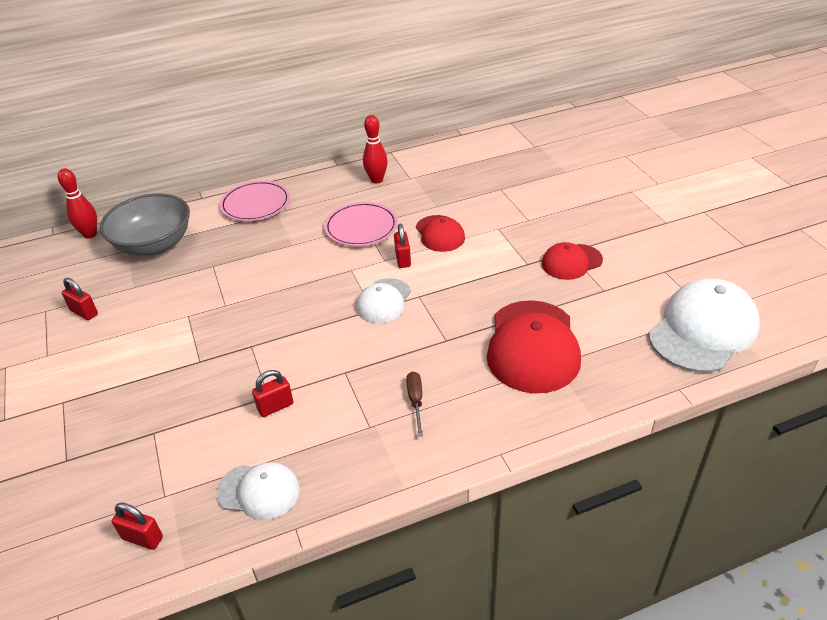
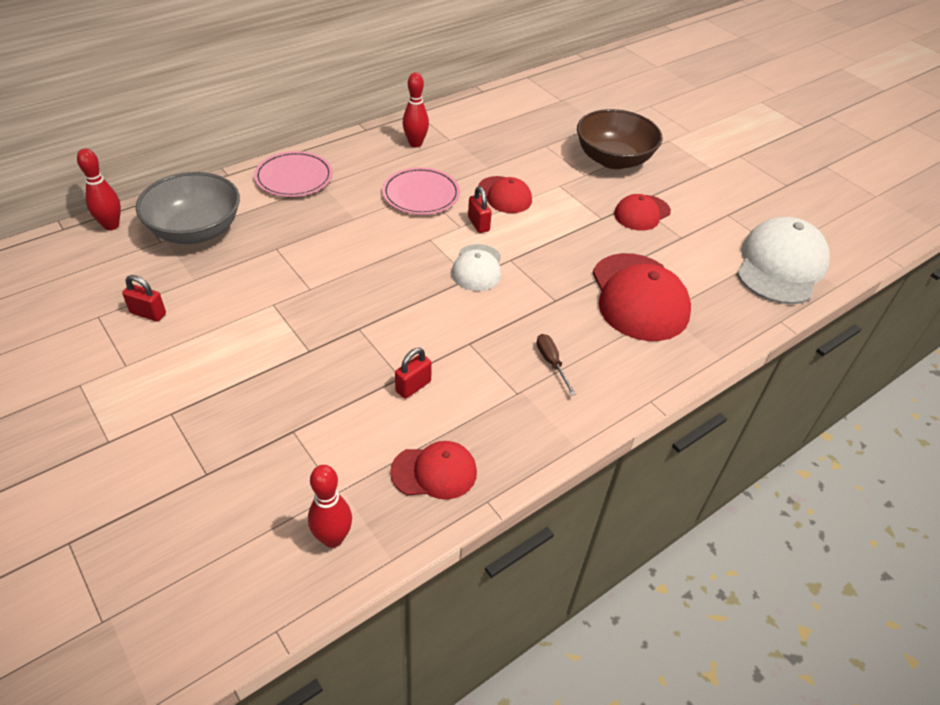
camera: 20 degrees left, 5 degrees up
red padlock [112,503,163,550] -> red bowling pin [308,465,352,548]
white cap [217,462,300,520] -> red cap [390,441,477,499]
none -> brown bowl [577,109,662,169]

